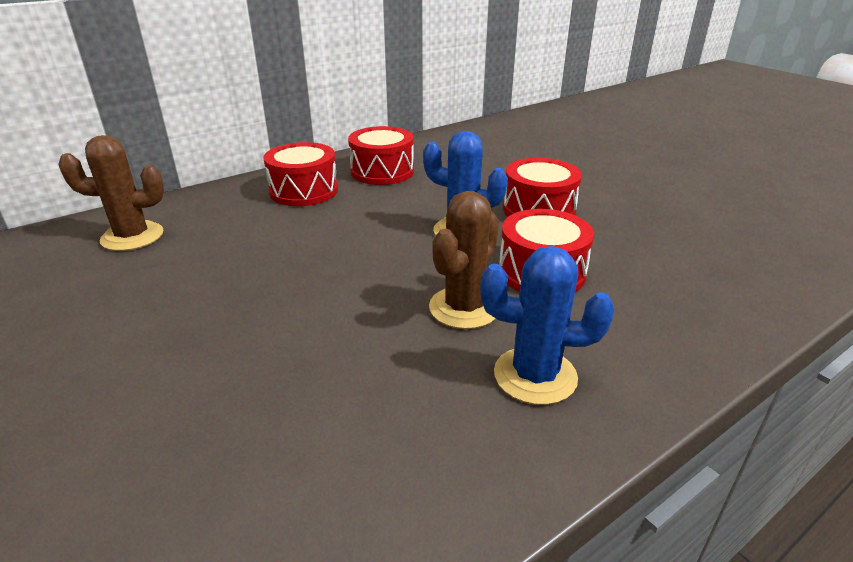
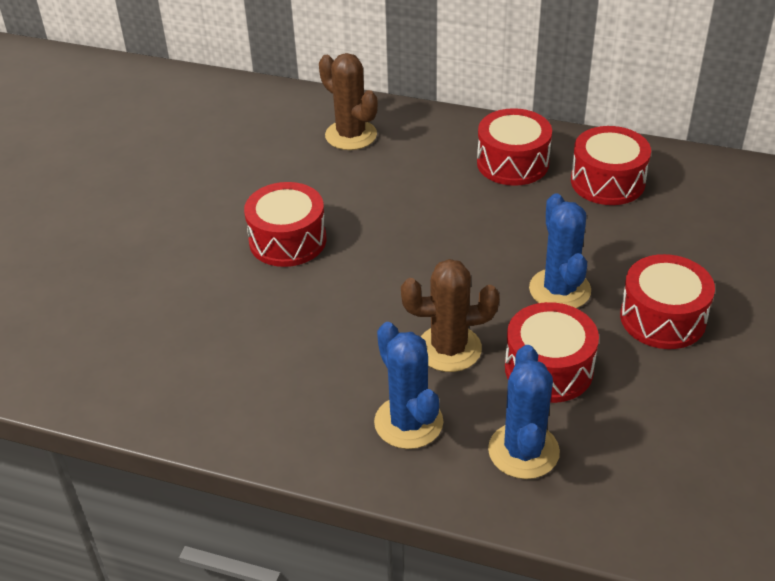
camera: 55 degrees right, 10 degrees up
none -> red drum [244,182,326,267]
none -> blue cactus [488,345,560,479]

